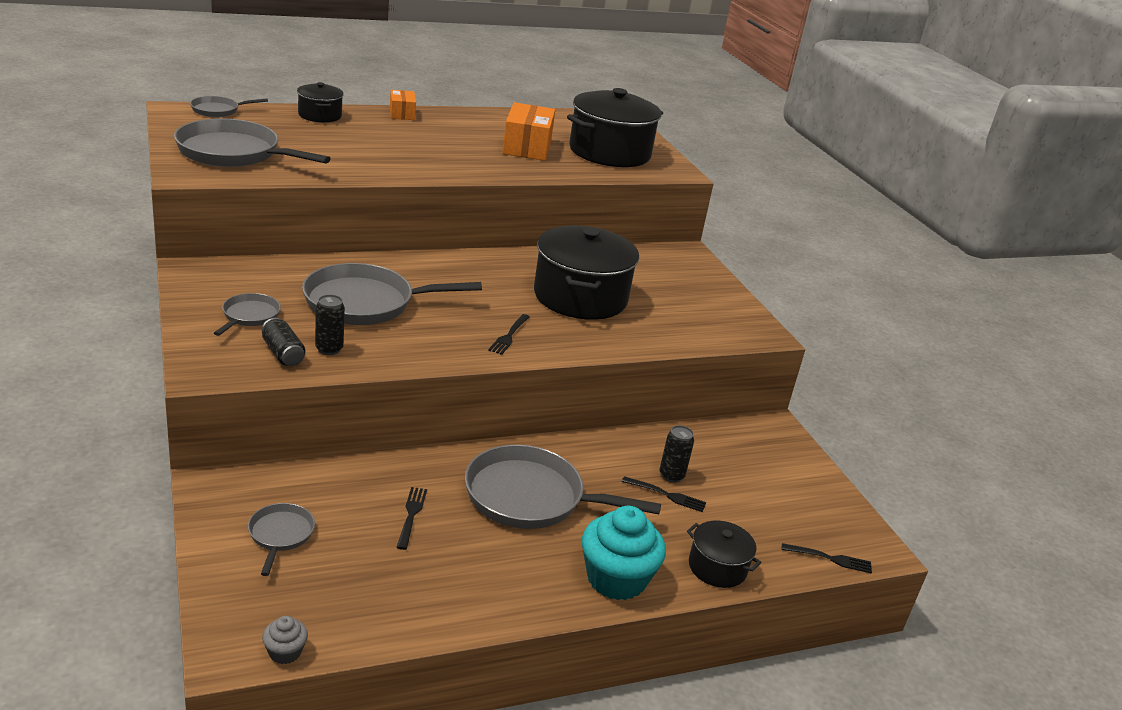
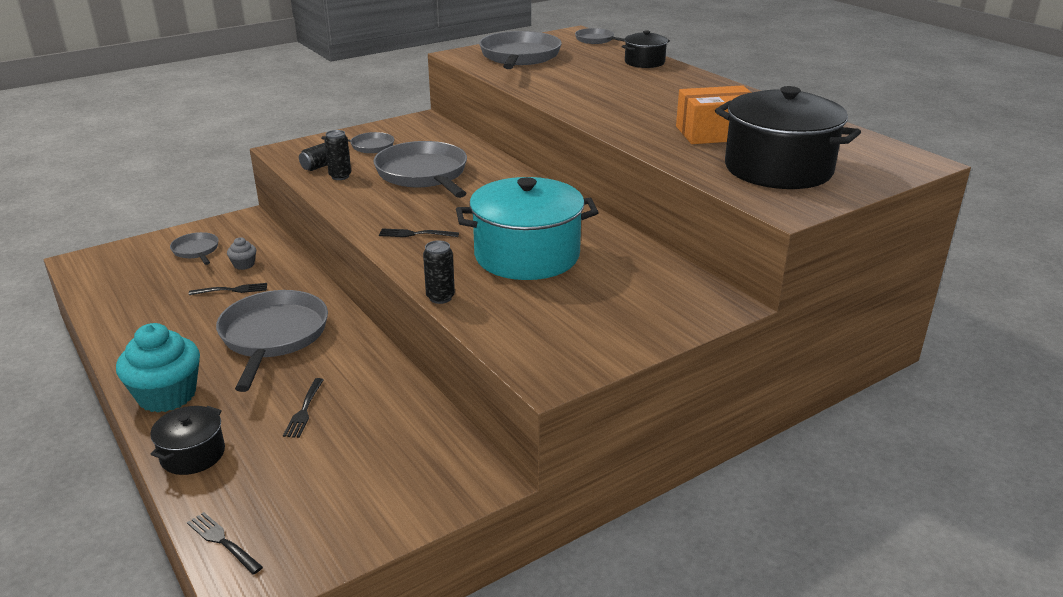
camera: 80 degrees right, 0 degrees up
grey pan [248,503,315,576] -> grey pan turned 105 degrees counterclockwise [170,232,219,265]
grey cupcake [262,616,308,664] -> grey cupcake moved to [227,237,256,270]
orange box [390,90,416,120] -> none
black pot [534,225,639,320] -> turquoise pot [456,177,599,280]
black can [659,425,694,483] -> black can moved to [423,240,455,304]
black fork [782,543,872,574] -> black fork turned 135 degrees clockwise [187,512,263,574]

